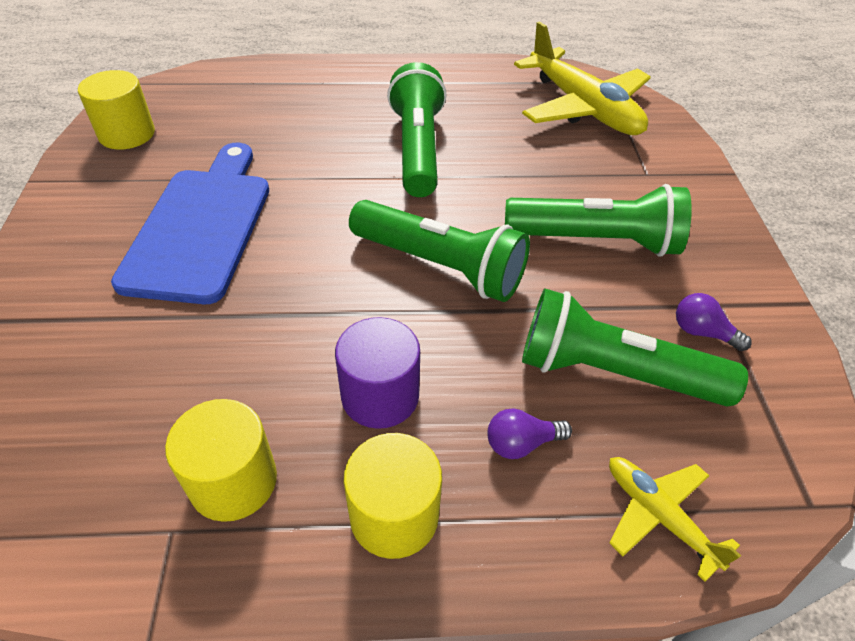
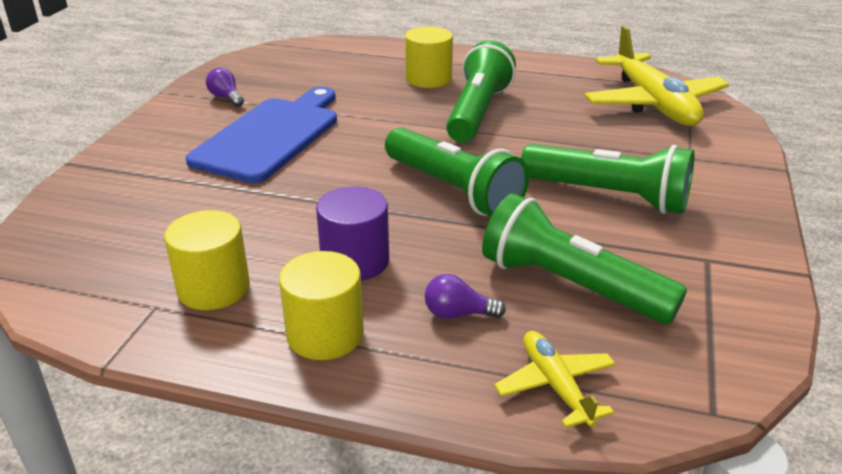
camera: 20 degrees right, 15 degrees down
yellow cylinder [78,70,155,150] -> yellow cylinder moved to [405,27,453,88]
purple light bulb [676,293,752,351] -> purple light bulb moved to [206,68,244,107]

